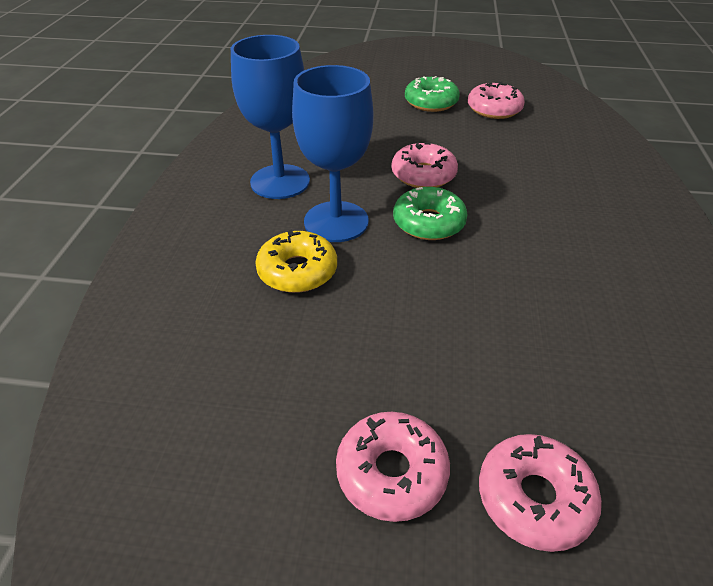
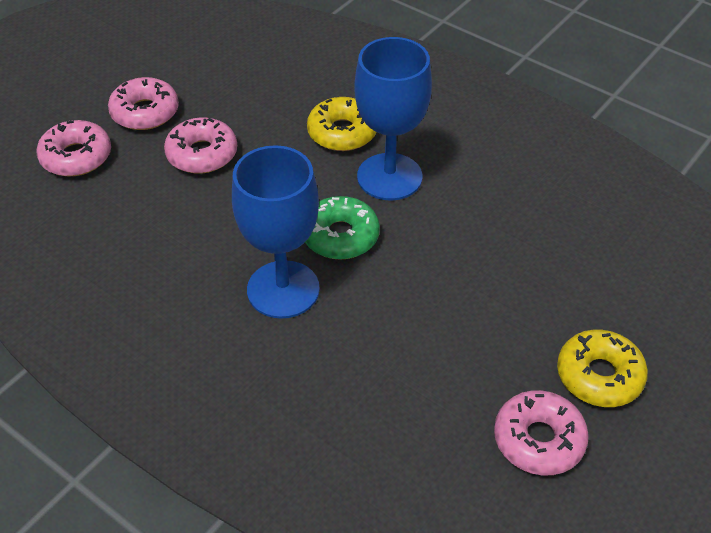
camera: 120 degrees right, 5 degrees up
blue goblet [231,35,310,199] -> blue goblet moved to [232,145,320,319]
pink donut [391,142,458,188] -> pink donut moved to [164,117,237,174]
green donut [405,76,460,112] -> yellow donut [557,330,648,407]

